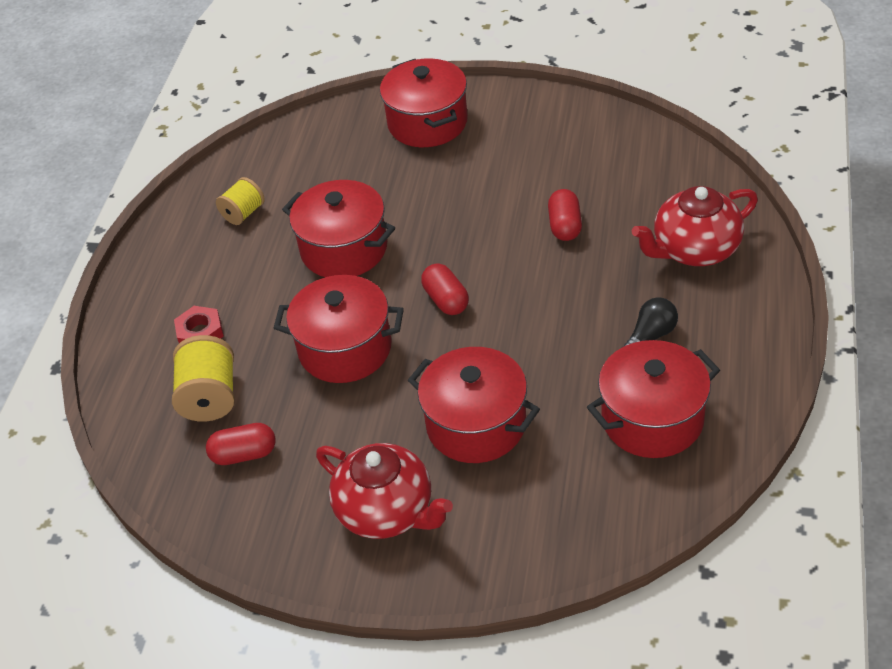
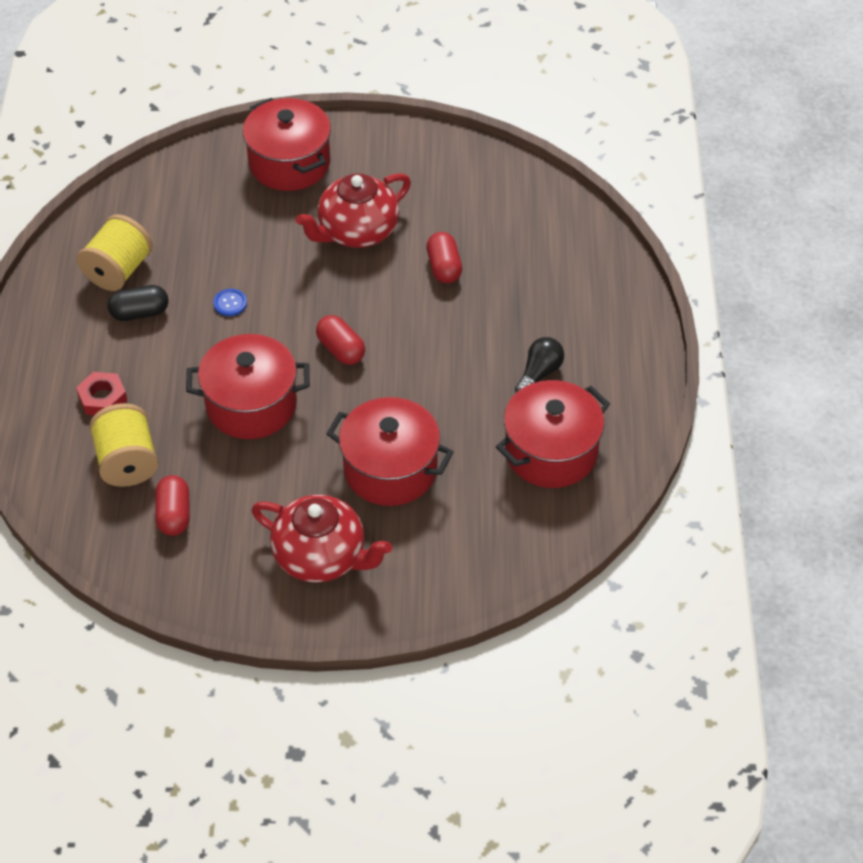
camera: 15 degrees left, 5 degrees up
red capsule [206,423,276,465] -> red capsule turned 75 degrees counterclockwise [155,475,190,536]
yellow spool [216,177,265,225] -> yellow spool [77,214,153,291], size x1.56
red pot [282,180,395,277] -> blue button [213,289,247,316]
red teapot [632,186,758,266] -> red teapot moved to [295,173,411,248]
none -> black capsule [108,285,168,321]

